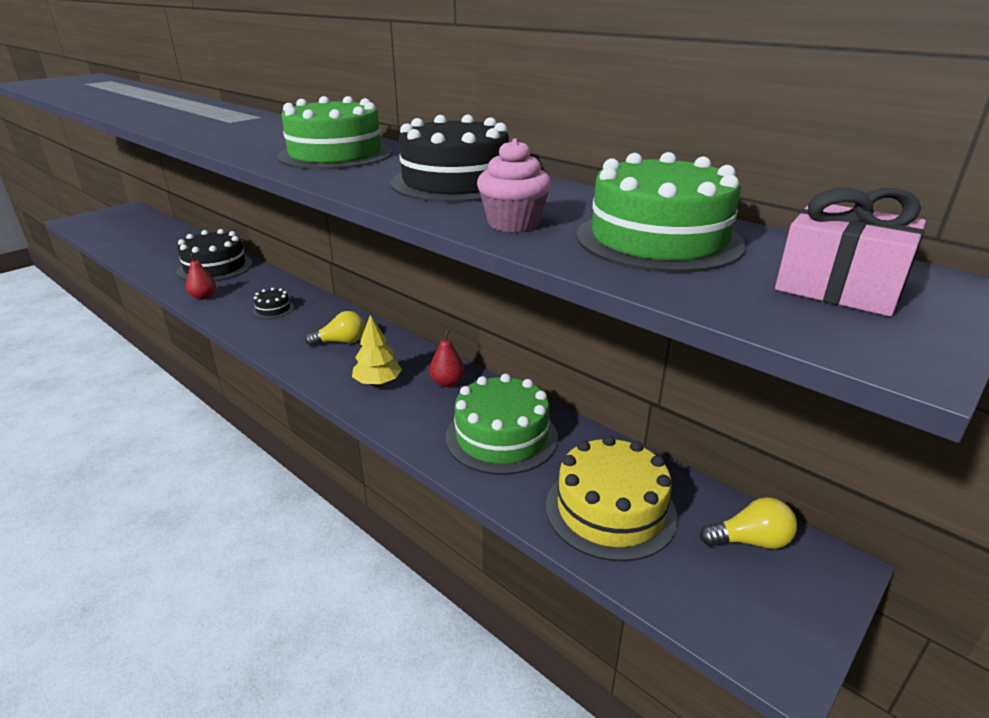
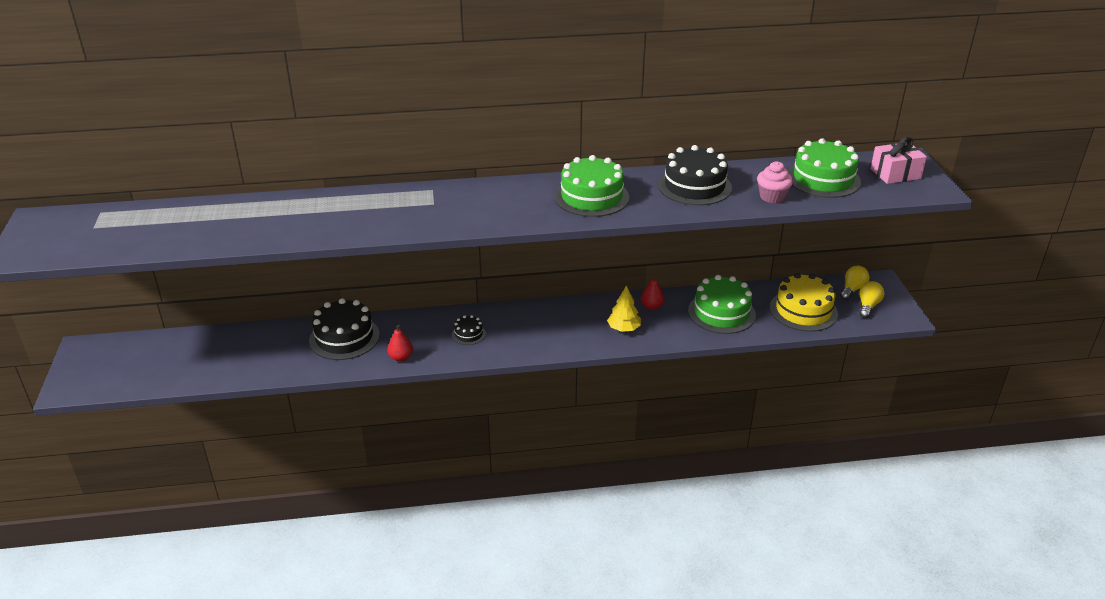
camera: 50 degrees left, 5 degrees up
yellow light bulb [305,311,365,346] -> yellow light bulb moved to [859,281,884,318]

